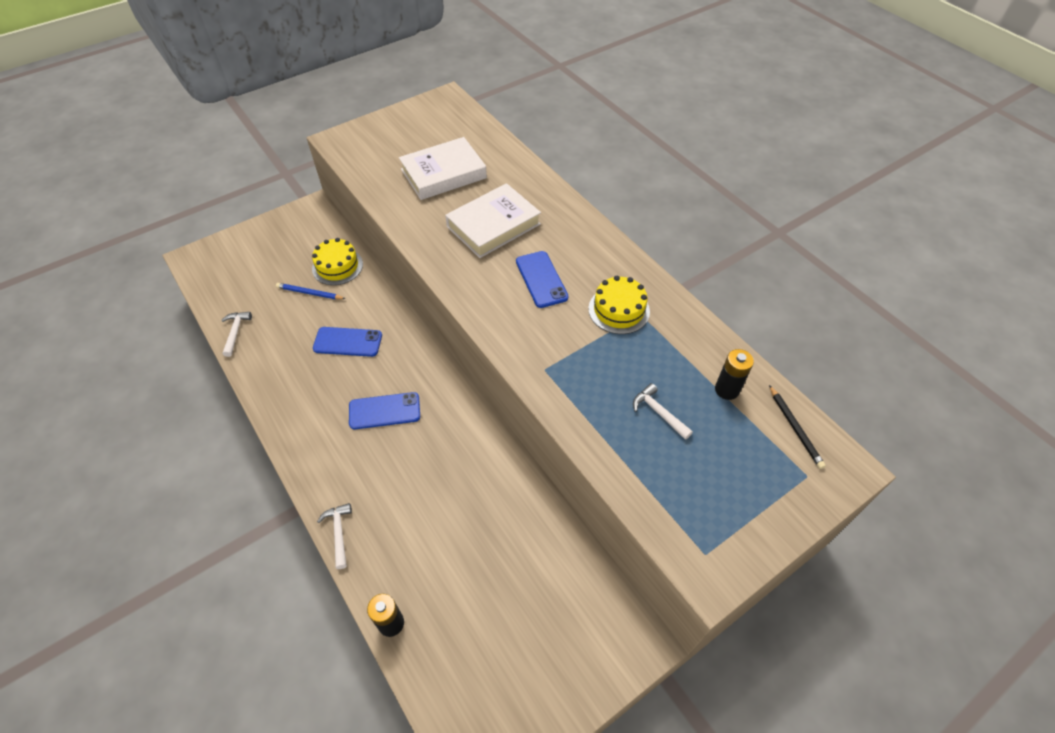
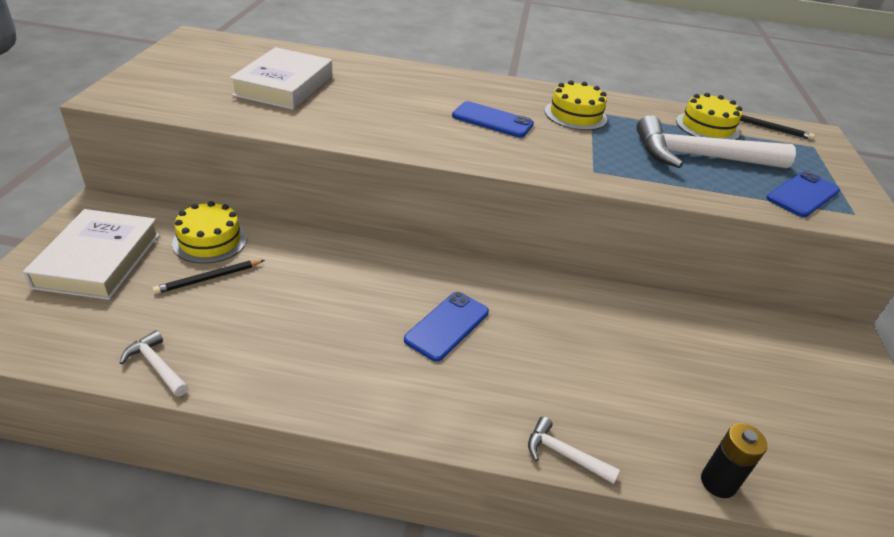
camera: 50 degrees left, 15 degrees down
blue pencil [276,283,346,299] -> black pencil [152,260,265,294]
blue phone [313,327,382,357] -> blue phone moved to [766,171,840,217]
white book [445,183,541,258] -> white book moved to [23,209,160,300]
white hammer [633,383,693,440] -> white hammer [637,115,796,168], size x2.25
black battery [715,349,754,400] -> yellow cake [676,93,742,140]

